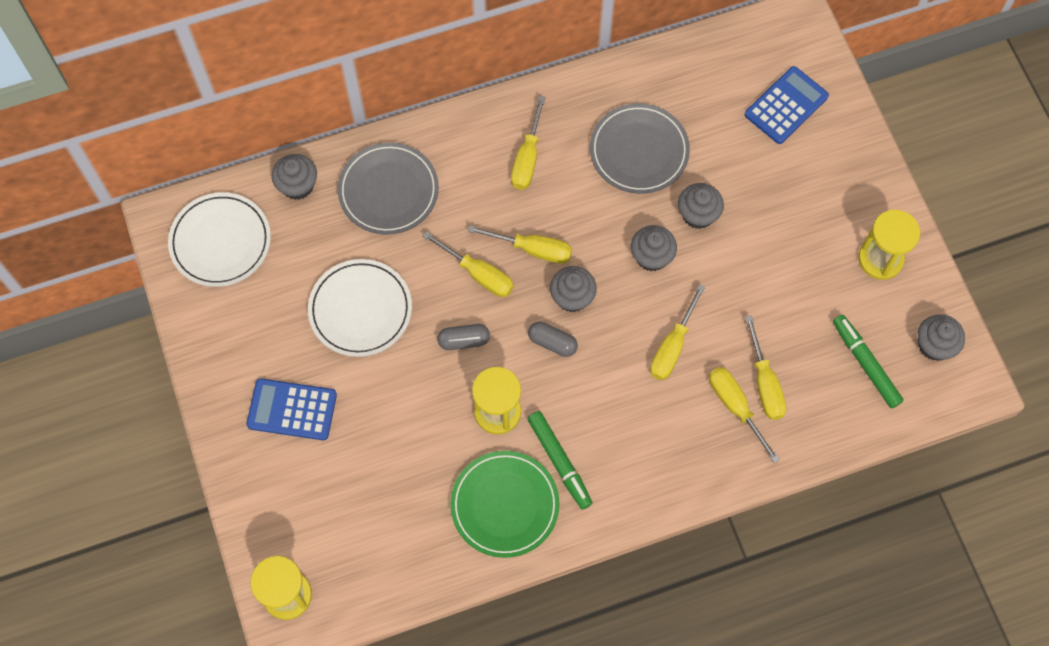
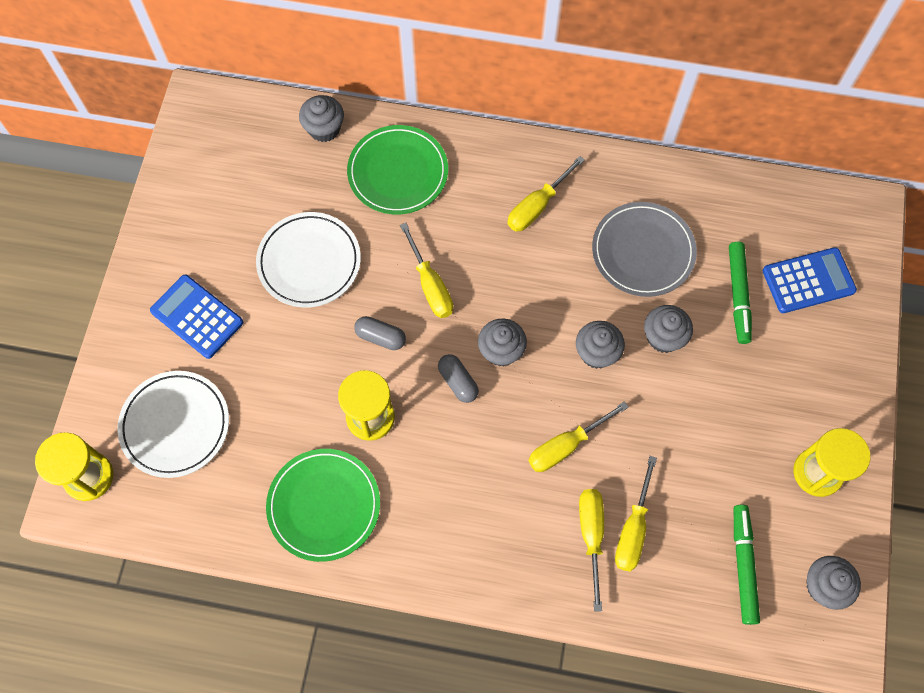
camera: 30 degrees right, 0 degrees up
white plate [168,192,271,287] -> white plate moved to [118,371,229,478]
grey plate [338,142,439,235] -> green plate [347,125,448,214]
yellow screwdriver [468,225,572,264] -> none
green marker [527,411,593,509] -> green marker moved to [729,242,752,344]

